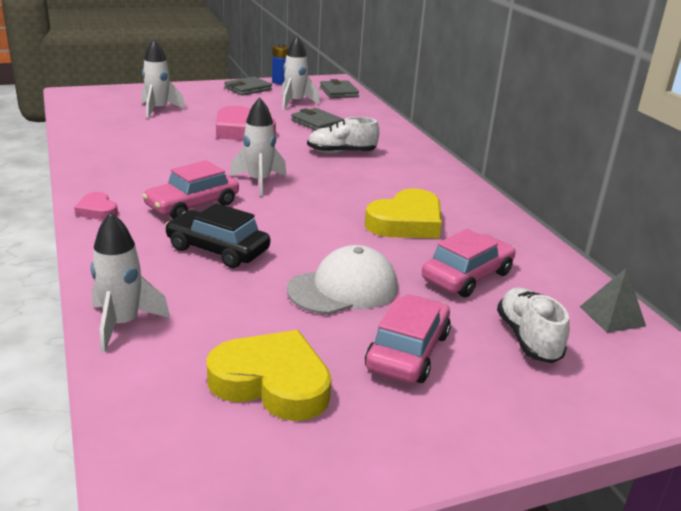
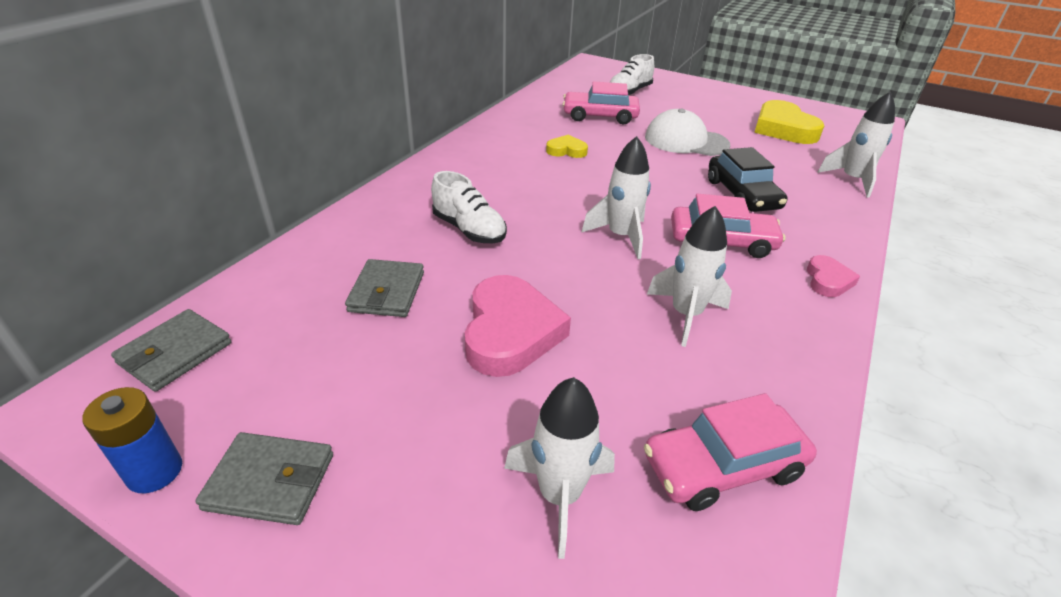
camera: 130 degrees left, 10 degrees up
white rocket [281,36,320,110] -> white rocket moved to [647,206,732,347]
yellow heart [365,189,442,238] -> yellow heart [546,135,588,158], size x0.52
pink car [365,295,451,383] -> pink car moved to [644,393,817,511]
grey pyramid [580,267,646,333] -> none

